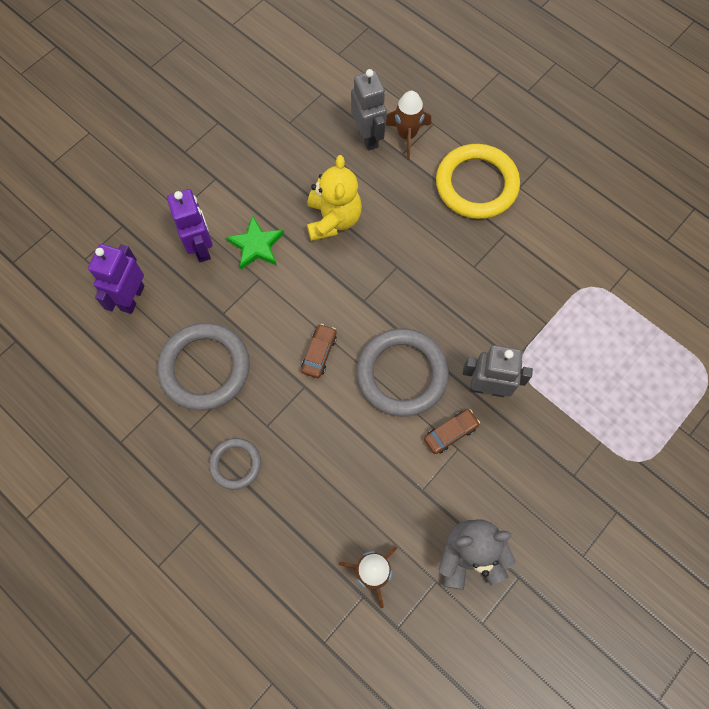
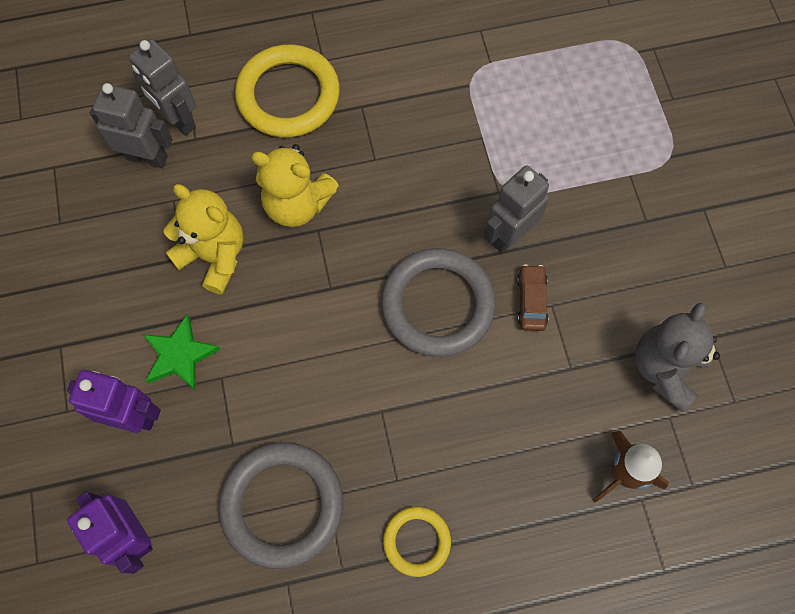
camera: 55 degrees left, 0 degrees up
grey ring [209,438,261,490] -> yellow ring [383,507,451,577]
brown car [301,324,337,378] -> none
brown rocket [386,91,431,160] -> grey robot [129,39,196,135]
none -> yellow teddy bear [251,144,339,227]

